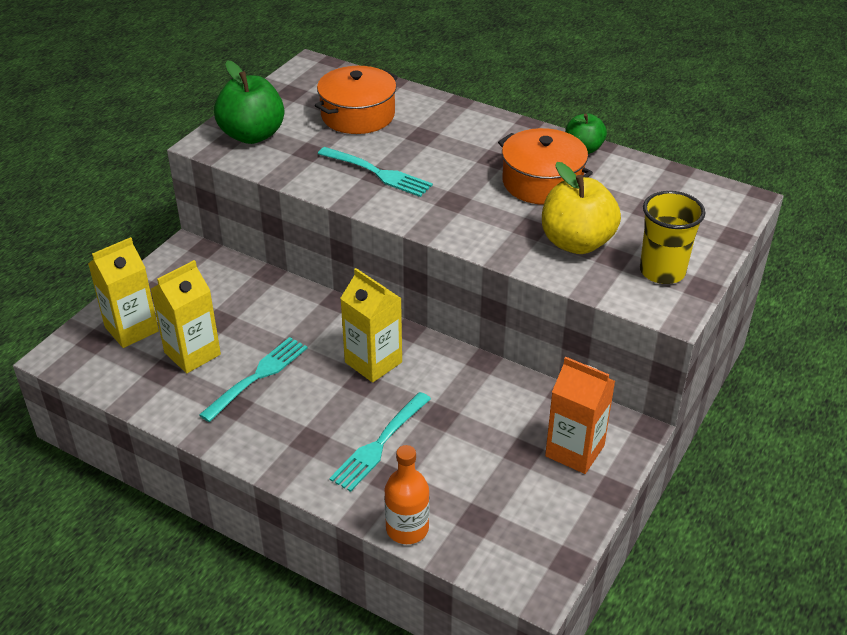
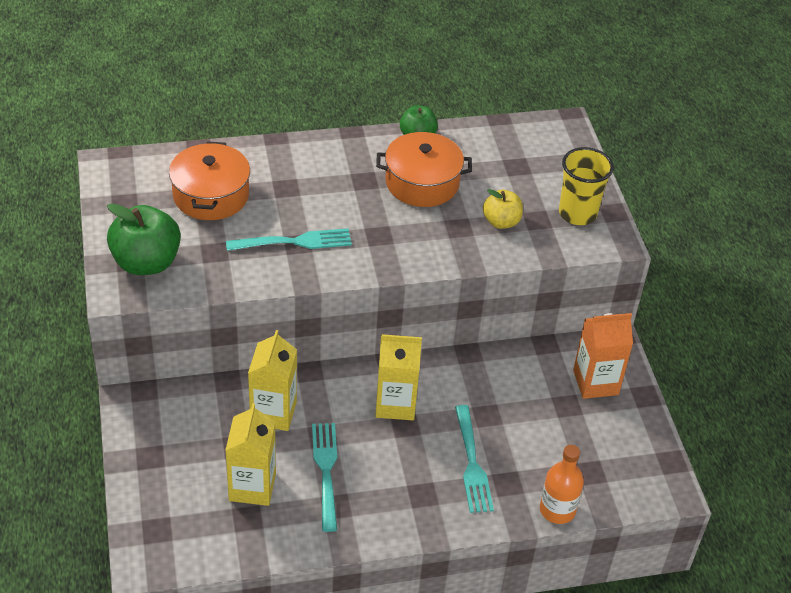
camera: 45 degrees left, 5 degrees up
yellow carton [88,237,159,348] -> yellow carton moved to [248,330,297,431]
yellow apple [542,162,621,254] -> yellow apple [483,189,523,229], size x0.59

